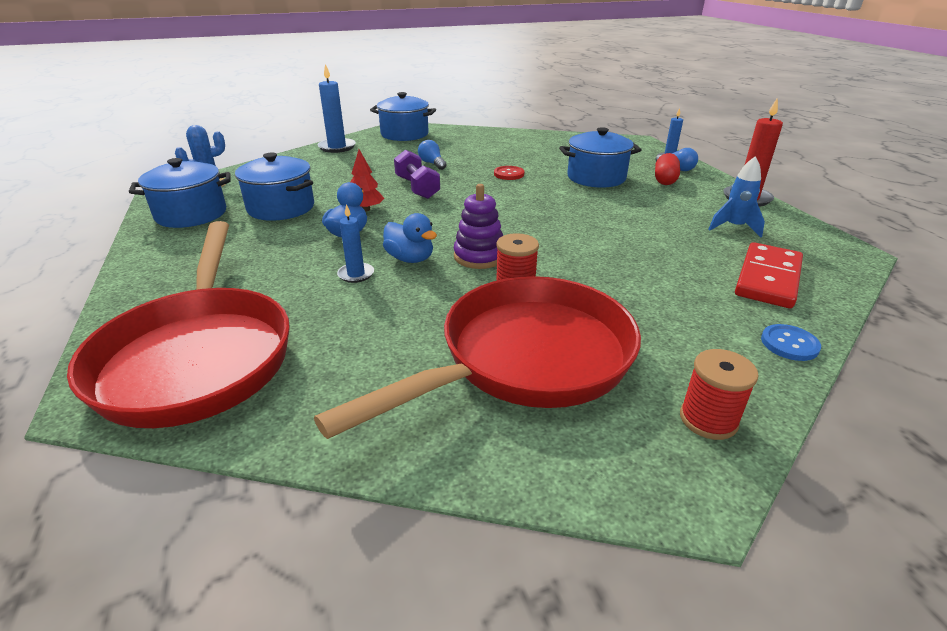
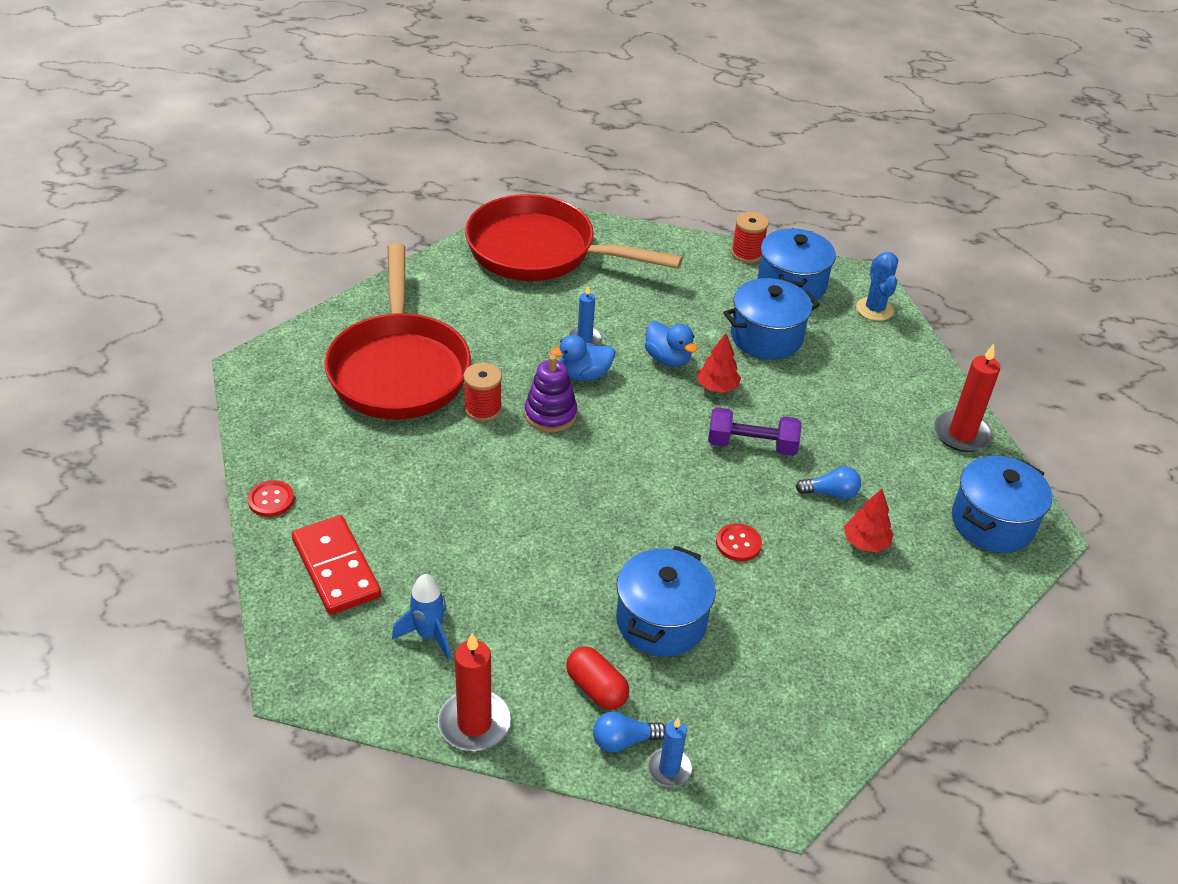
camera: 120 degrees right, 10 degrees up
blue candle [317,64,356,153] -> red candle [934,344,1000,452]
red spool [680,349,759,440] -> red spool moved to [731,212,769,263]
blue button [761,324,821,361] -> red button [248,480,294,517]
none -> red tree [844,489,893,552]

